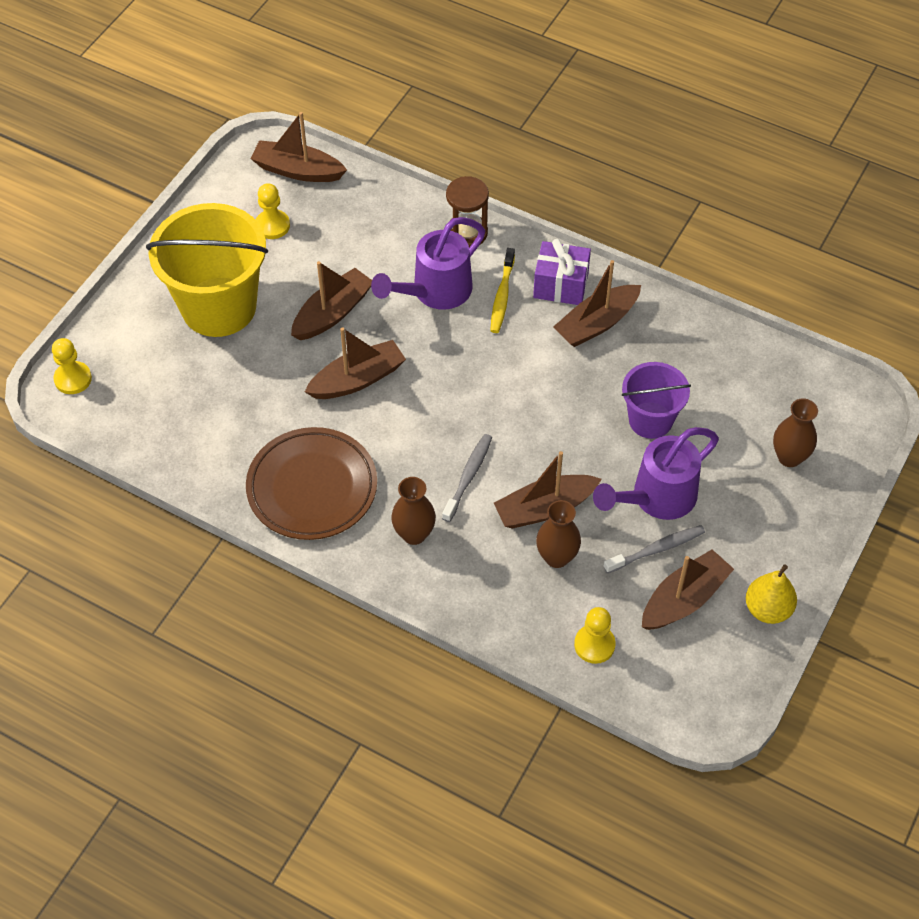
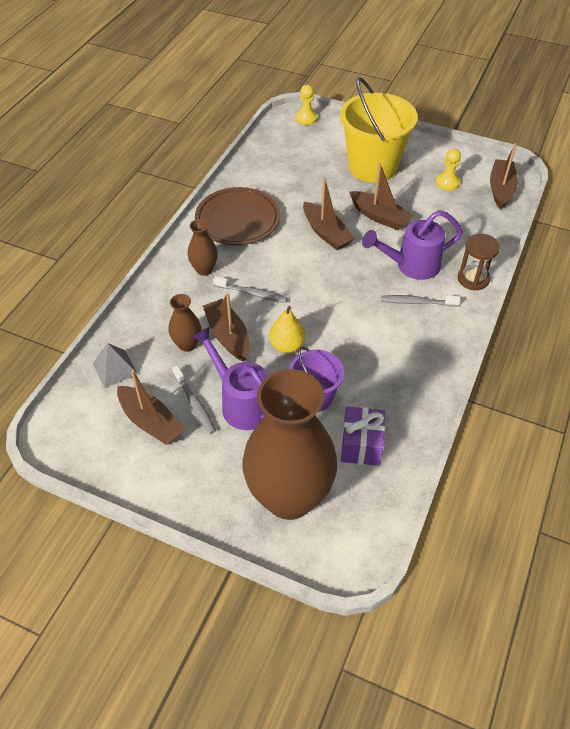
camera: 85 degrees right, 5 degrees down
purple watering can [371,217,485,310] -> purple watering can turned 60 degrees counterclockwise [362,210,463,280]
yellow toothbrush [490,248,515,333] -> grey toothbrush [381,295,460,307]
purple gift [533,239,591,305] -> purple gift moved to [341,407,385,466]
brown boat [553,260,641,347] -> none
yellow pawn [574,607,616,664] -> grey pyramid [93,343,138,388]
yellow pear [746,564,797,624] -> yellow pear moved to [269,306,305,353]
brown vase [773,398,818,467] -> brown vase [243,369,337,520], size x2.38

